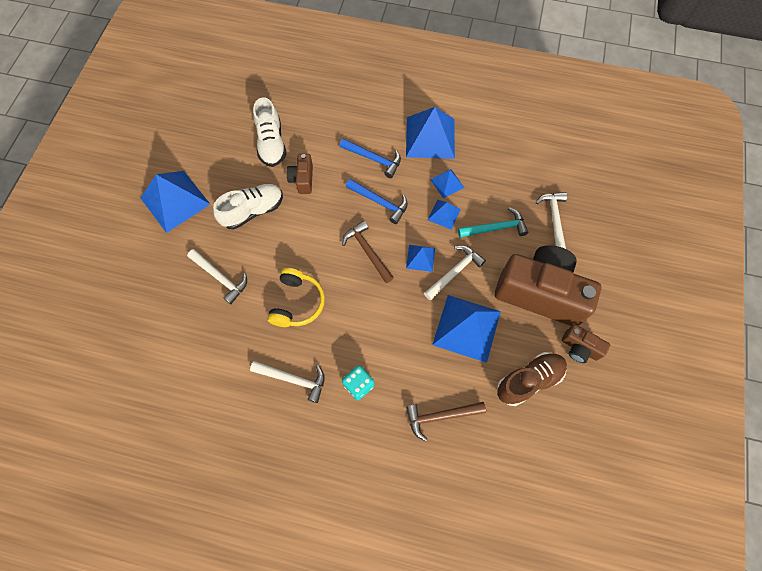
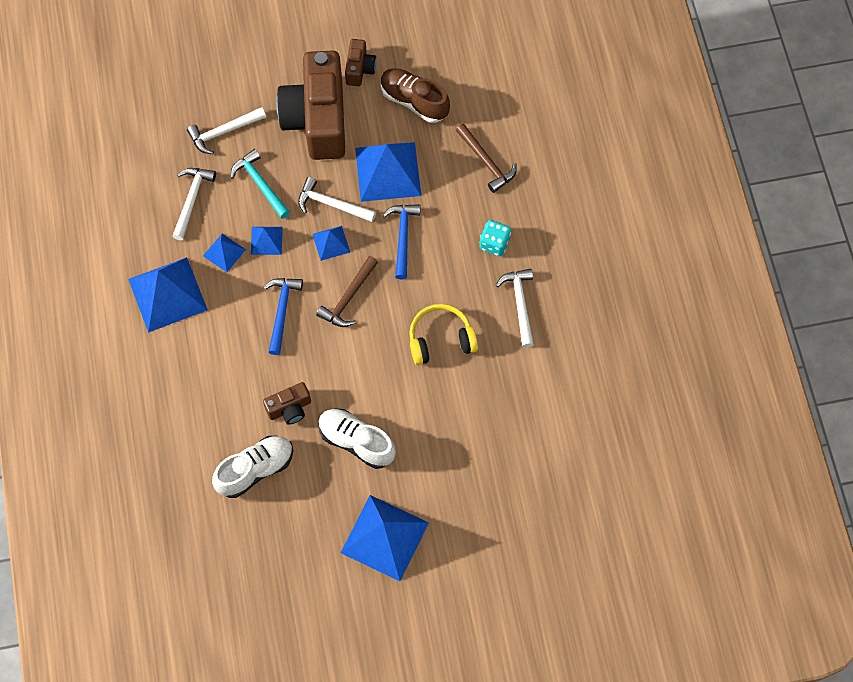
camera: 115 degrees left, 0 degrees up
white hammer [187,249,247,304] -> white hammer moved to [172,168,216,240]
blue hammer [340,138,401,178] -> blue hammer moved to [383,204,420,279]

